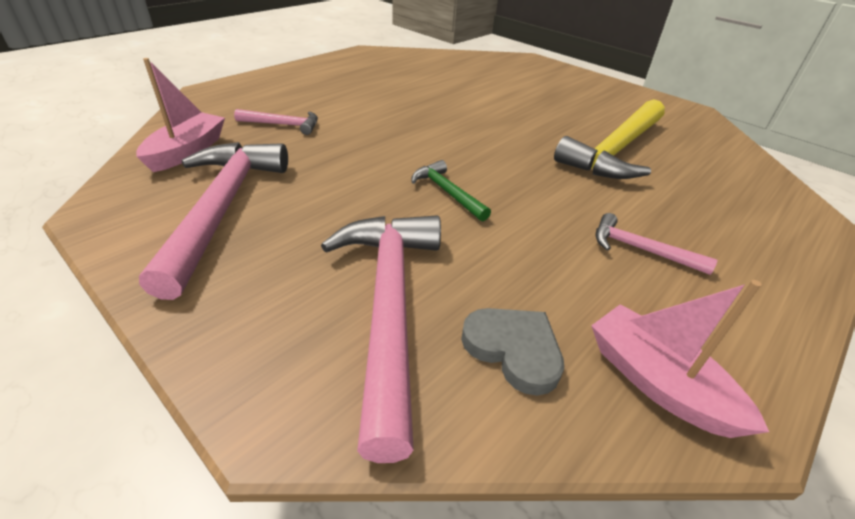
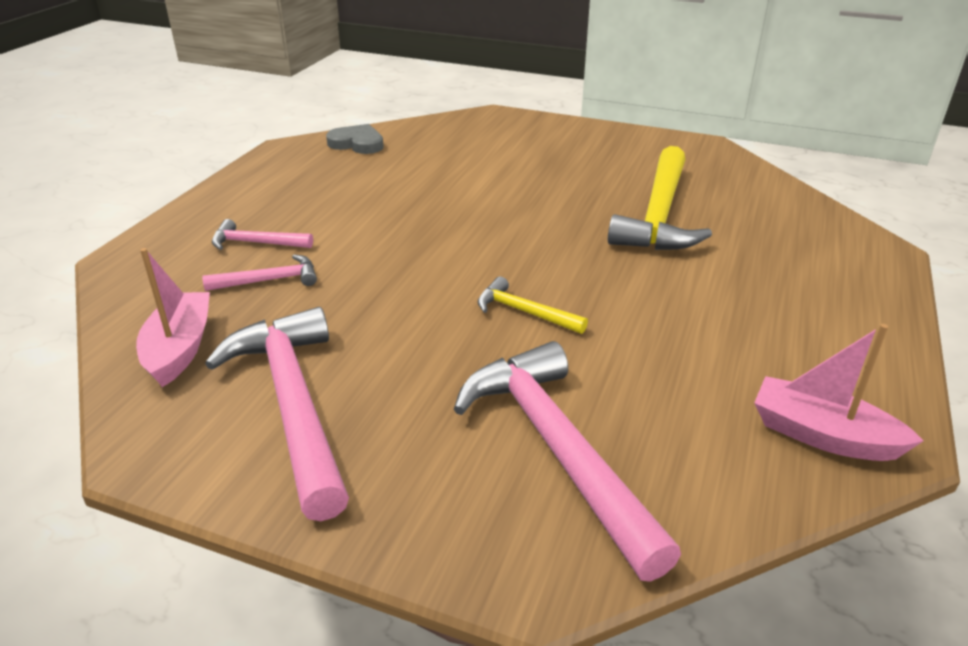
camera: 20 degrees left, 5 degrees down
green hammer [411,160,491,222] -> yellow hammer [478,276,588,334]
grey heart [461,308,564,396] -> grey heart moved to [326,124,384,154]
pink hammer [595,213,717,275] -> pink hammer moved to [212,219,313,250]

